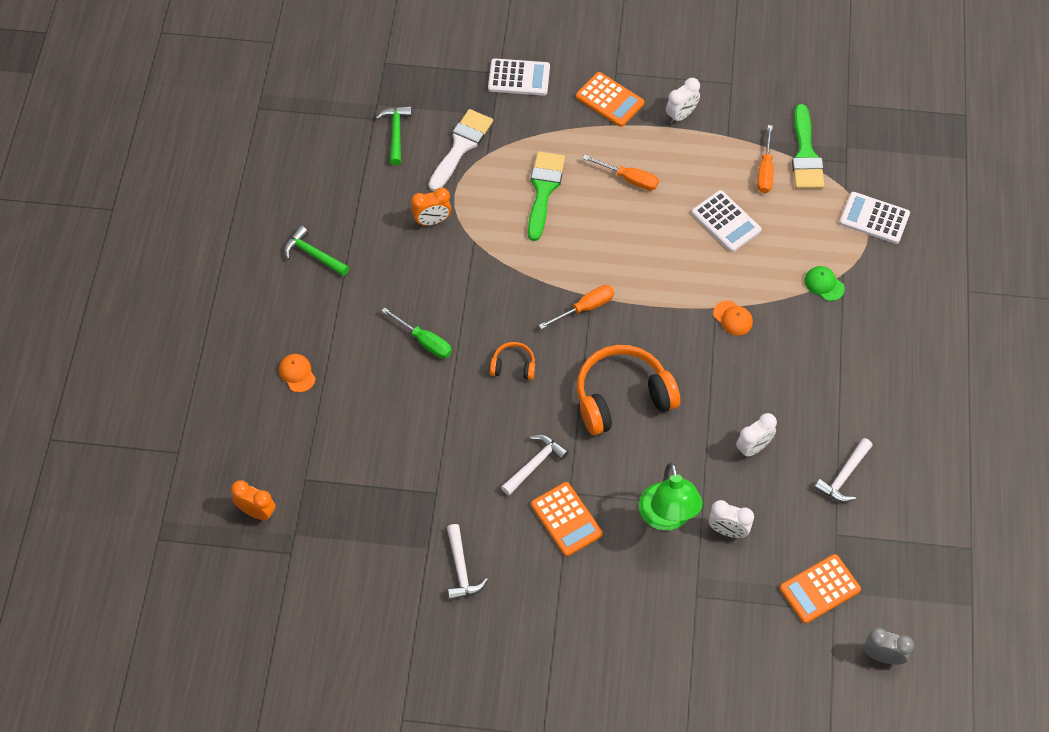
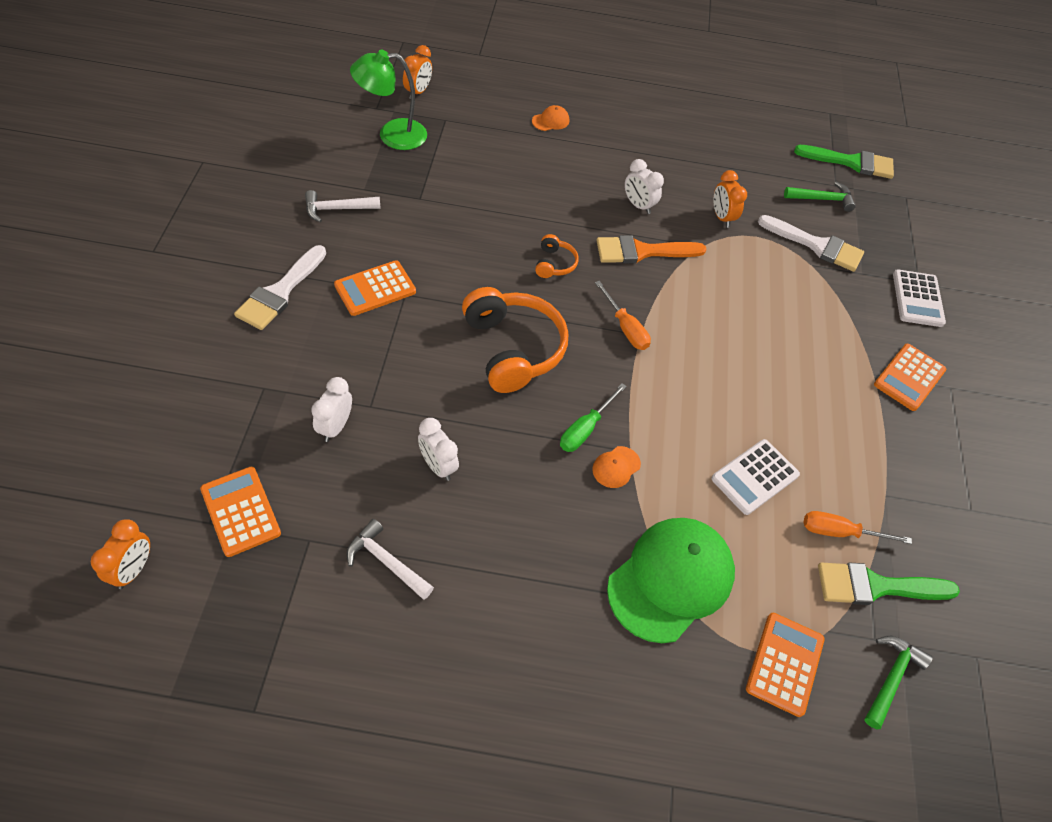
camera: 85 degrees right, 5 degrees down
green hammer [284,226,349,276] -> green hammer moved to [864,636,933,729]
green screwdriver [382,307,452,358] -> green screwdriver moved to [560,383,627,452]
white hammer [501,435,569,495] -> none
green brush [528,151,565,241] -> green brush moved to [794,145,894,179]
orange screwdriver [582,155,659,191] -> none
green lamp [639,463,703,530] -> green lamp moved to [350,50,427,150]
white clock [666,78,700,124] -> white clock moved to [625,159,664,214]
green cap [804,266,845,301] -> green cap [607,518,735,643], size x2.49
white calculator [839,192,910,244] -> orange calculator [746,613,825,717]
grey clock [864,628,914,665] -> orange clock [91,519,150,589]
none -> white brush [234,245,326,330]
none -> orange brush [596,235,707,263]

